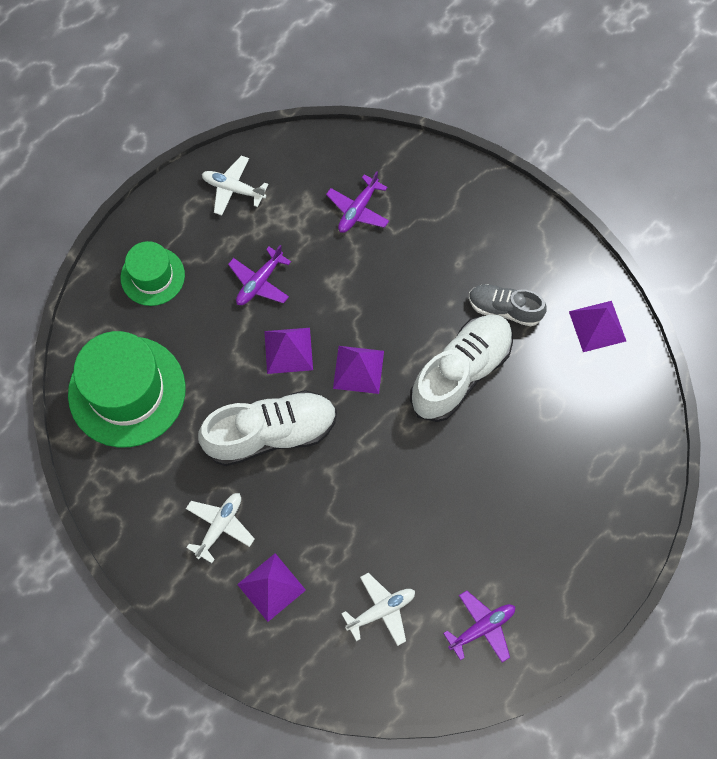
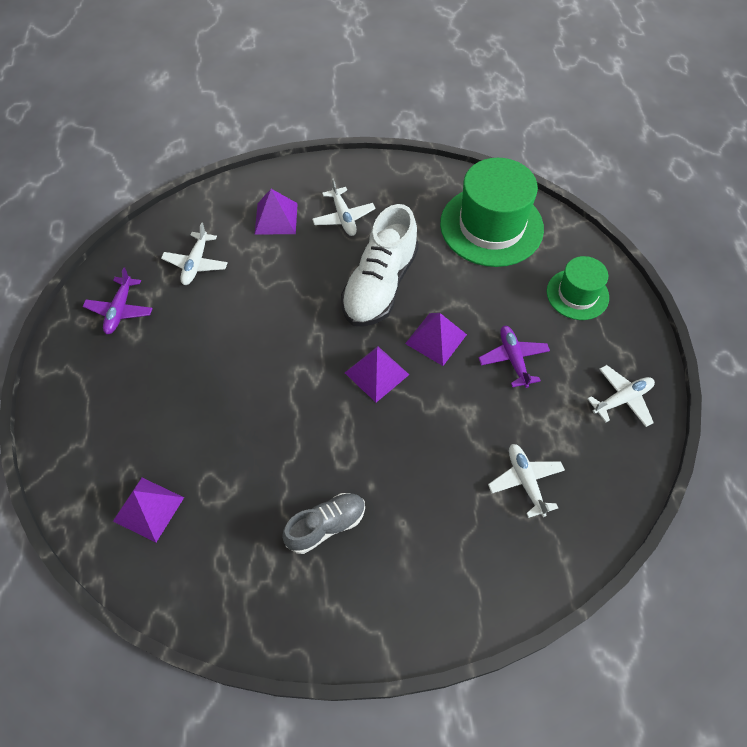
camera: 130 degrees right, 10 degrees down
purple plane [326,171,389,233] -> white plane [488,444,565,518]
white shoe [410,315,513,422] -> none
purple pyramid [569,301,626,352] -> purple pyramid moved to [113,478,184,543]

